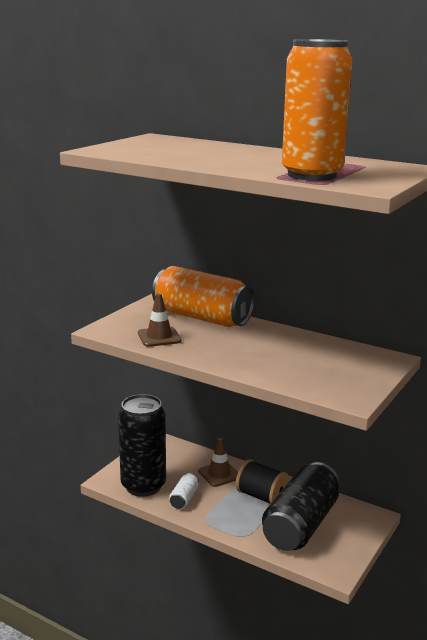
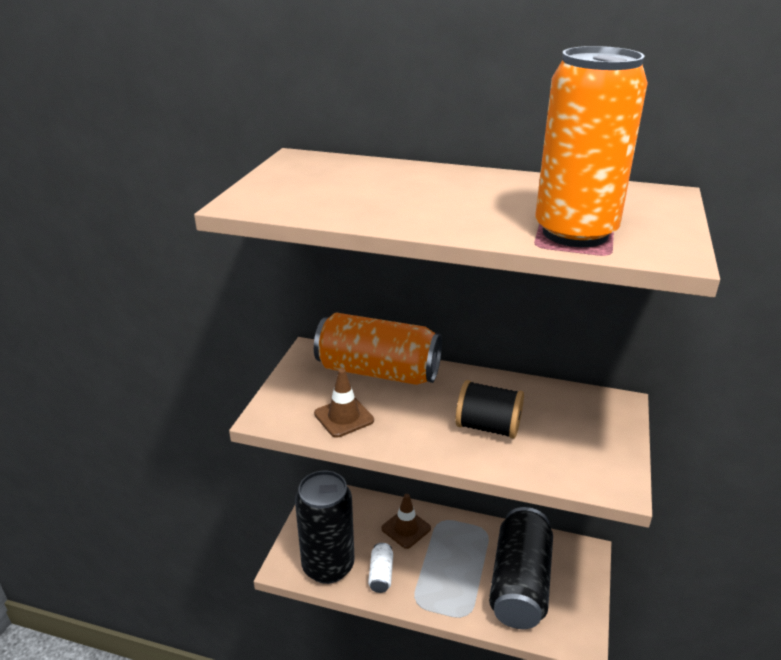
camera: 15 degrees left, 10 degrees up
black spool [236,459,289,504] -> black spool moved to [456,380,524,439]

